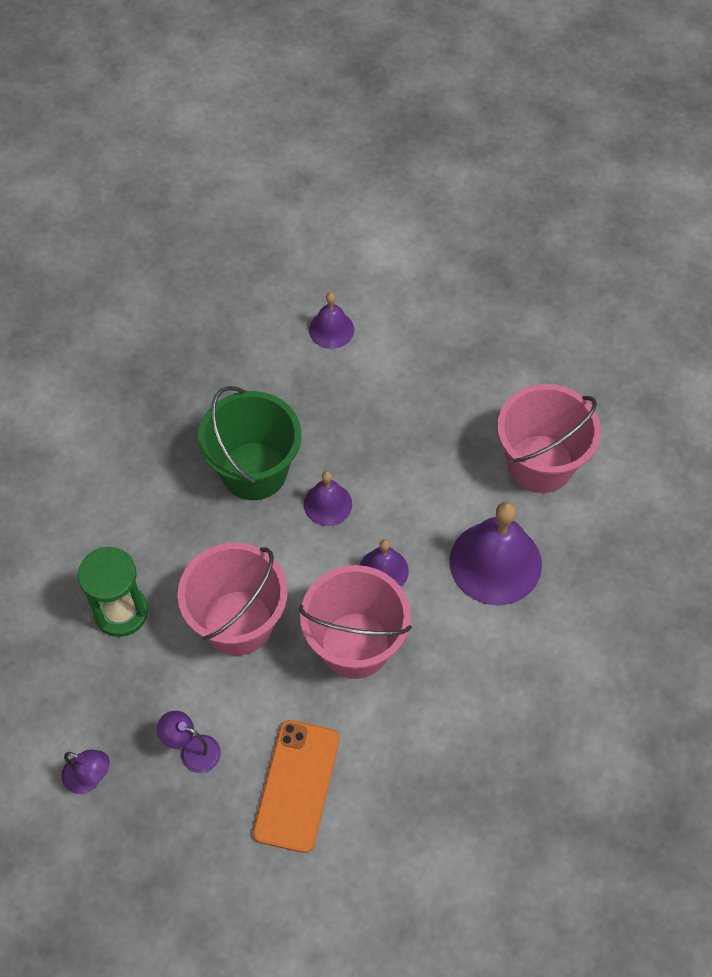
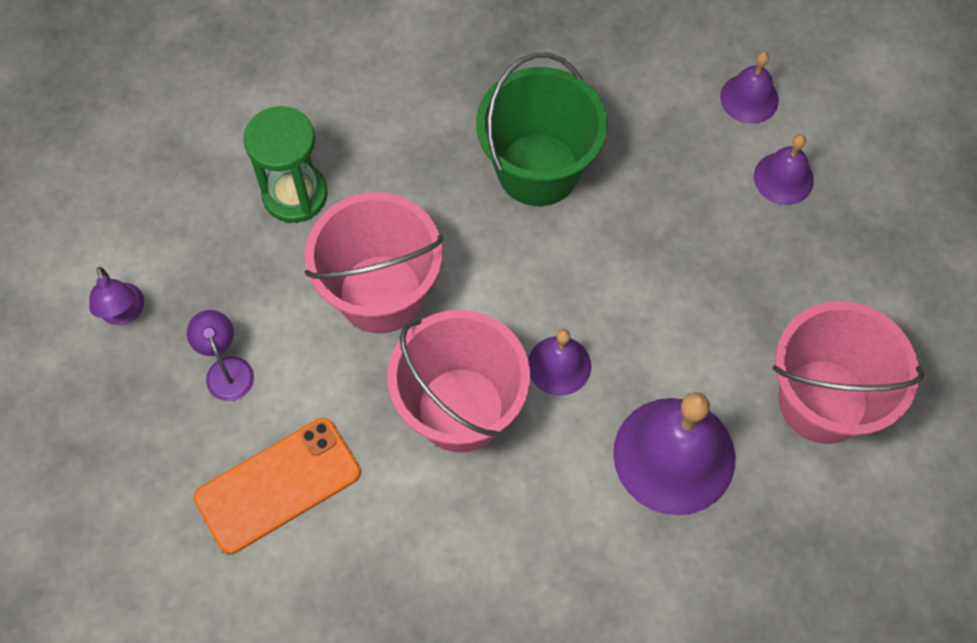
camera: 45 degrees right, 5 degrees up
purple bell [304,471,352,526] -> purple bell moved to [754,134,814,205]

